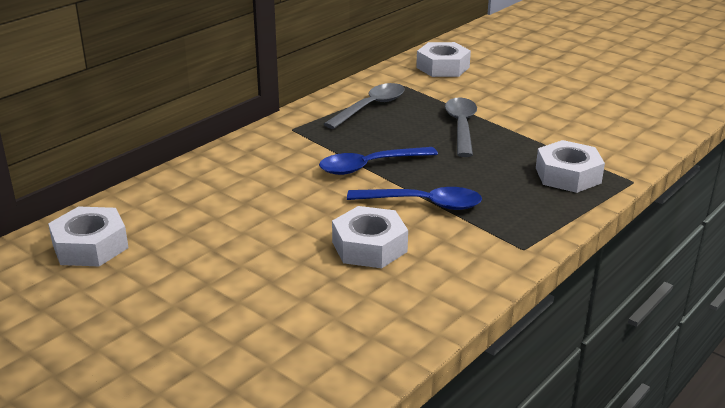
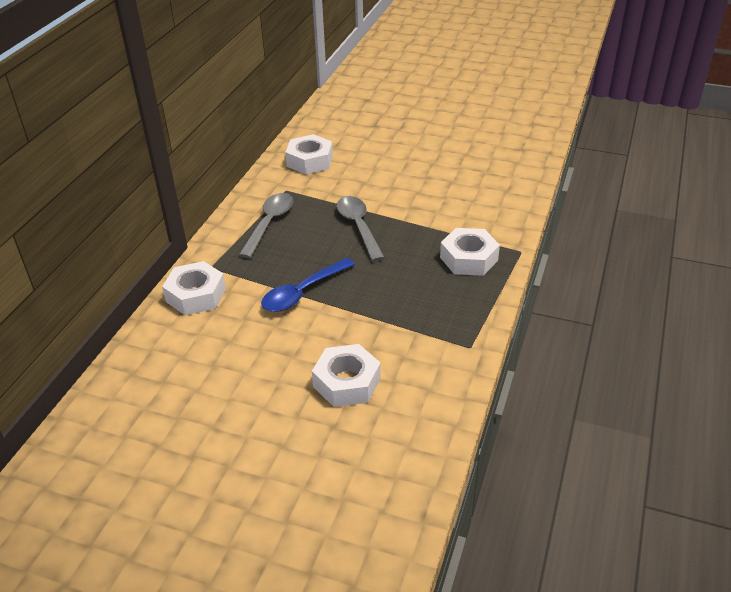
camera: 20 degrees left, 10 degrees up
white nut [48,206,129,266] -> white nut moved to [162,261,226,315]
blue spoon [347,187,482,210] -> none

